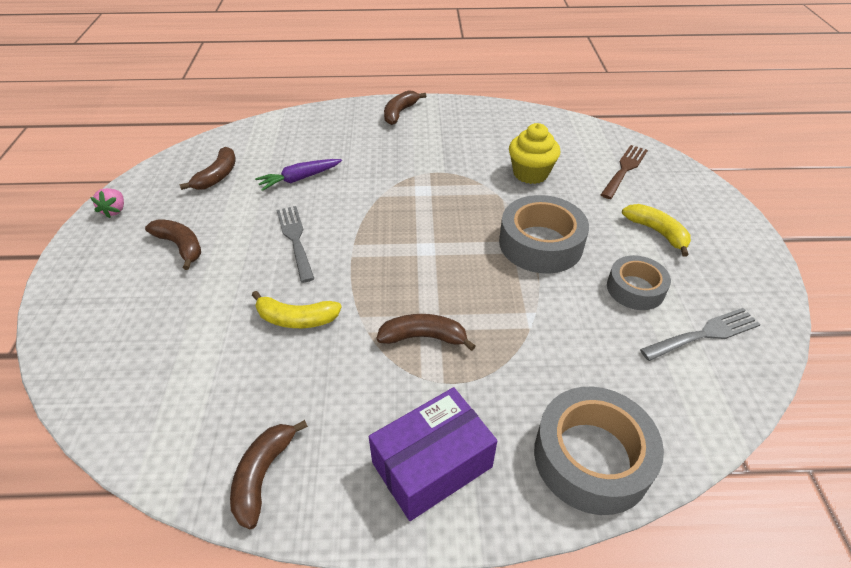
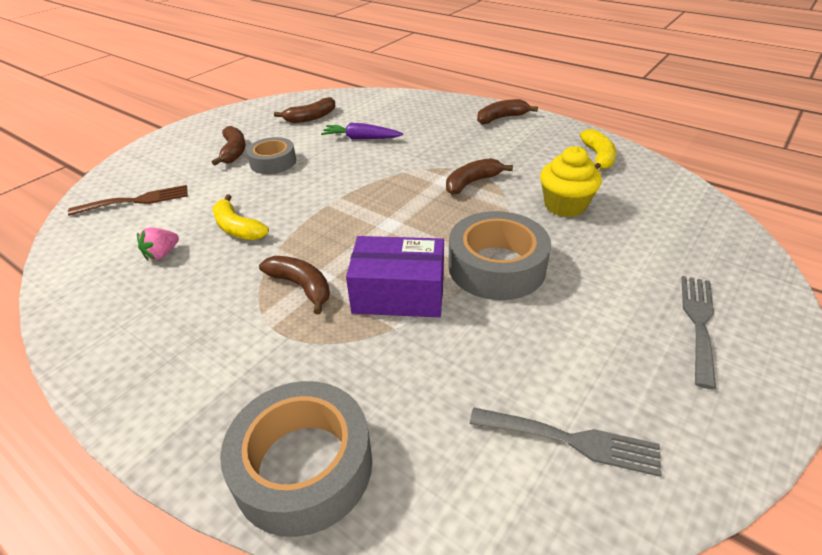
camera: 40 degrees right, 5 degrees down
pink strawberry [90,188,124,218] -> pink strawberry moved to [137,227,179,260]
brown banana [230,420,308,529] -> brown banana moved to [446,158,513,195]
grey fork [276,206,315,283] -> grey fork moved to [681,276,716,389]
purple box [369,387,497,521] -> purple box moved to [346,236,444,317]
brown fork [601,145,648,199] -> brown fork moved to [68,185,188,216]
grey tape [607,255,671,310] -> grey tape moved to [246,137,296,174]
yellow banana [622,204,691,257] -> yellow banana moved to [580,129,616,169]

